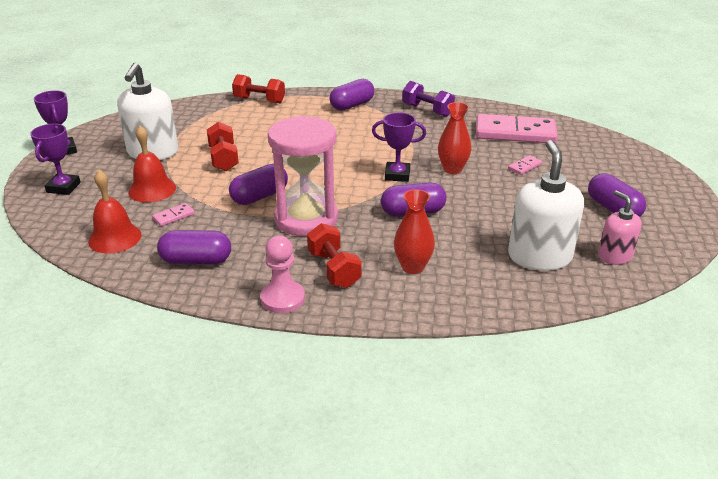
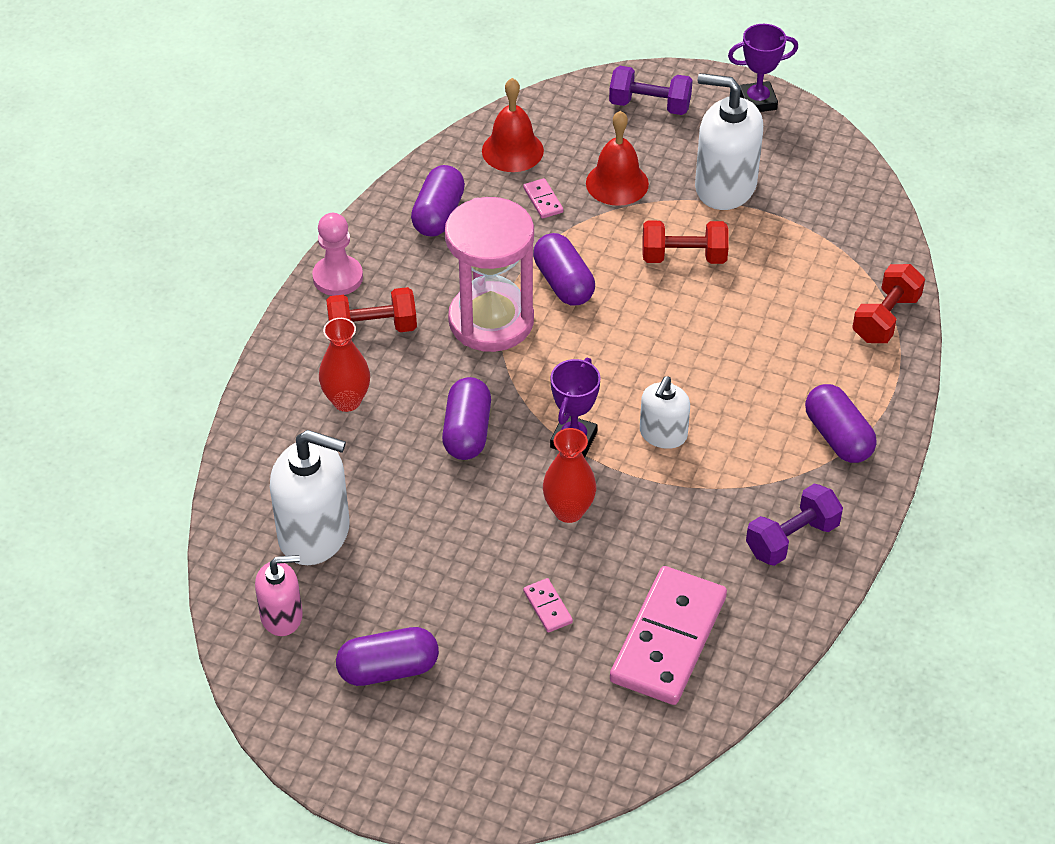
camera: 105 degrees right, 15 degrees up
purple trophy [30,124,81,195] -> purple dumbbell [609,66,693,115]
none -> white soap dispenser [640,376,690,449]

